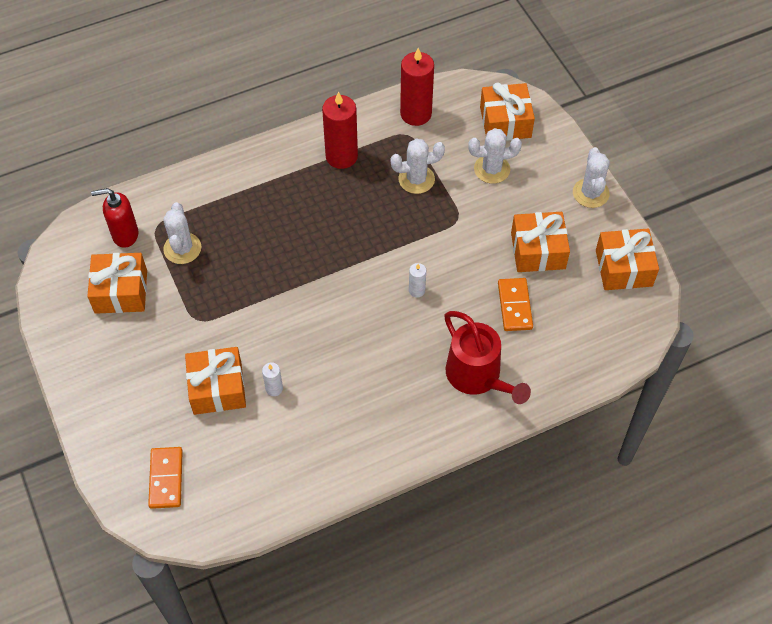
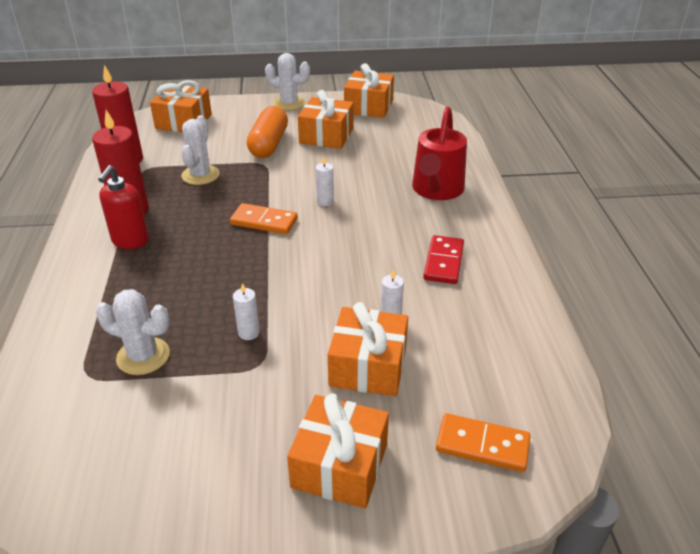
camera: 70 degrees left, 20 degrees down
orange gift [87,253,147,314] -> orange gift moved to [287,393,389,509]
red soap dispenser [91,188,139,248] -> red soap dispenser moved to [98,165,149,249]
red watering can [444,311,531,404] -> red watering can turned 120 degrees clockwise [412,106,467,200]
white cactus [468,128,522,184] -> none
orange domino [498,278,533,331] -> orange domino moved to [230,203,298,234]
none -> white candle [233,283,260,340]
none -> orange capsule [247,106,288,158]
none -> red domino [423,235,464,284]

